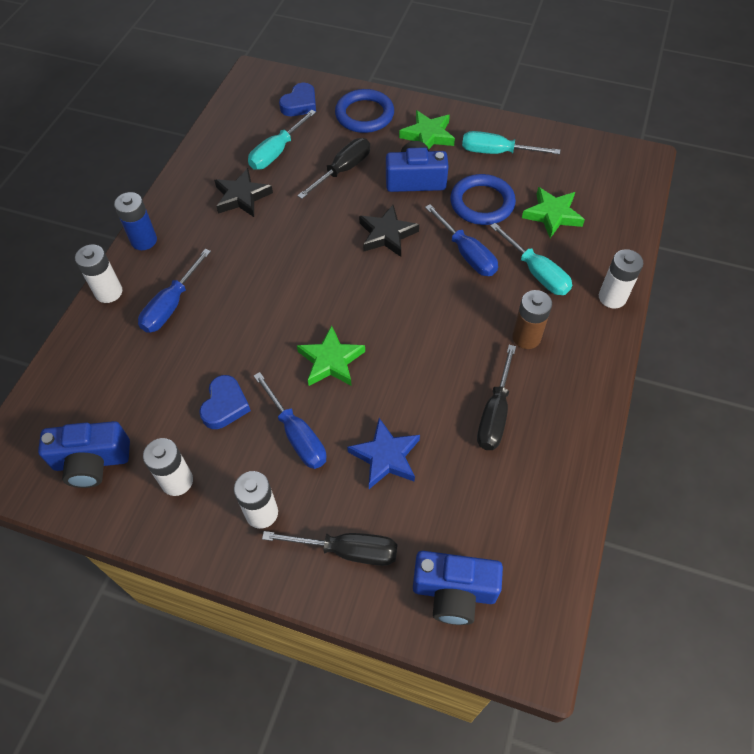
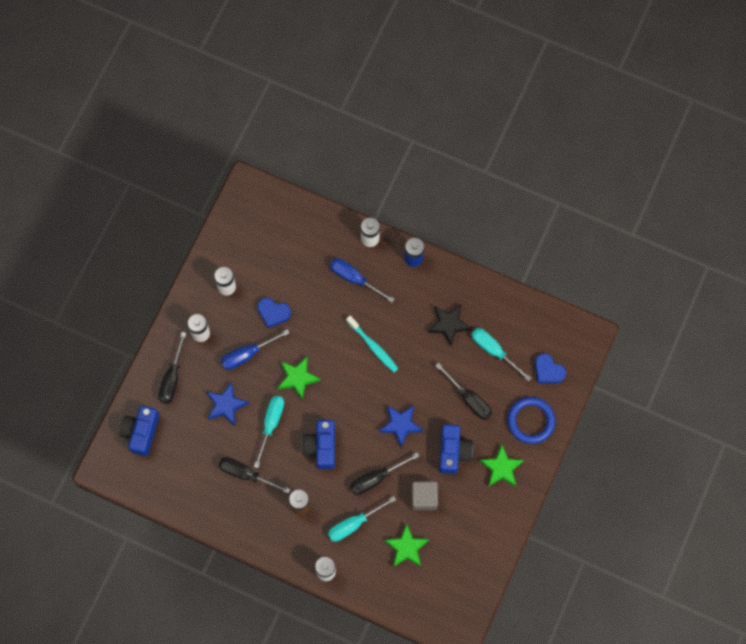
camera: 95 degrees right, 15 degrees up
blue camera [38,421,130,488] -> blue camera moved to [302,420,335,469]
black star [359,205,419,257] -> blue star [379,405,423,447]
blue screwdriver [425,204,498,276] -> black screwdriver [350,453,420,495]
blue ring [450,174,516,225] -> grey cube [412,481,438,510]
turquoise screwdriver [462,131,560,154] -> turquoise screwdriver moved to [254,395,284,468]
none -> turquoise toothbrush [346,316,399,372]

